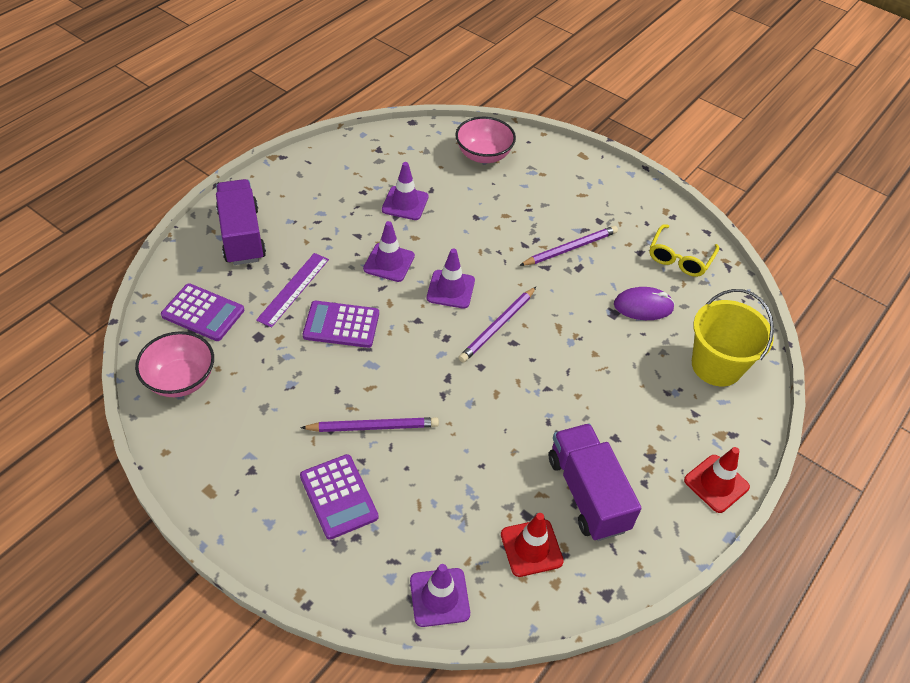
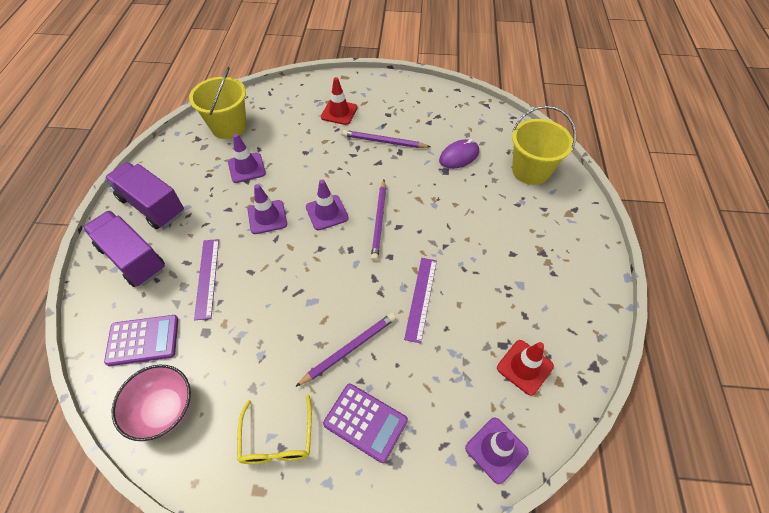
camera: 30 degrees left, 5 degrees up
purple calculator [303,301,379,348] -> none
pink bowl [455,117,516,163] -> none
purple pencil [519,226,618,266] -> purple pencil turned 105 degrees counterclockwise [343,130,430,148]
purple truck [549,423,642,541] -> purple truck moved to [105,162,184,229]
yellow glasses [649,224,719,277] -> yellow glasses moved to [237,395,312,464]
red traffic cone [684,447,750,513] -> red traffic cone moved to [321,77,357,125]
none -> yellow bucket [189,67,247,139]
none -> purple ruler [404,258,437,343]

